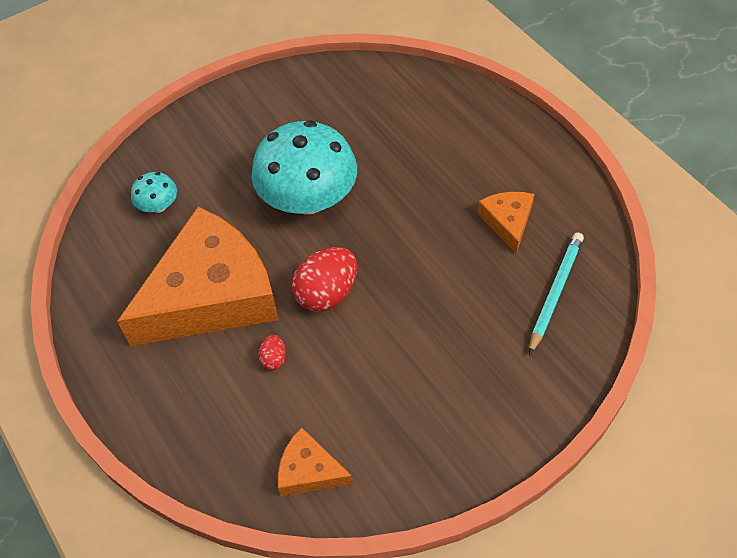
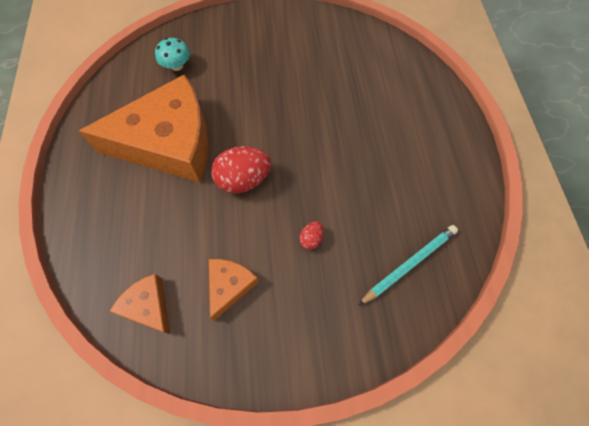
camera: 25 degrees right, 10 degrees up
turquoise mushroom [251,120,357,214] -> none
red egg [258,334,286,370] -> red egg moved to [299,221,324,250]
orange cheese [477,192,534,254] -> orange cheese moved to [209,259,259,320]

